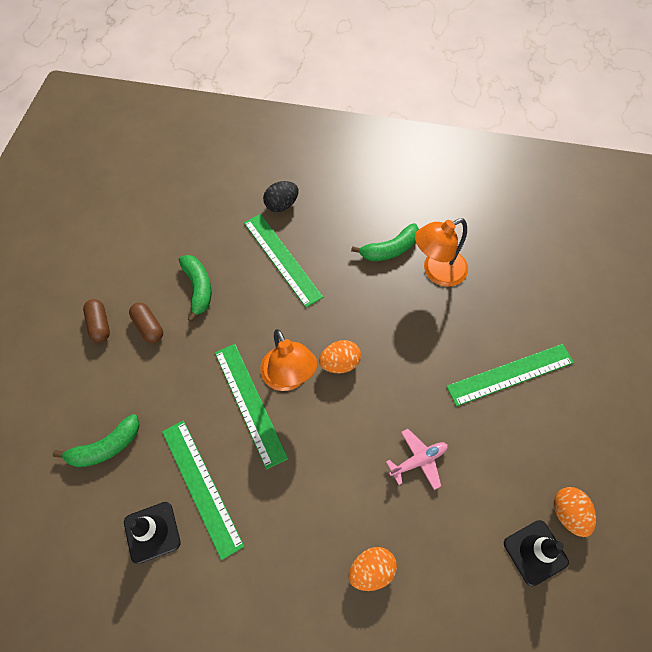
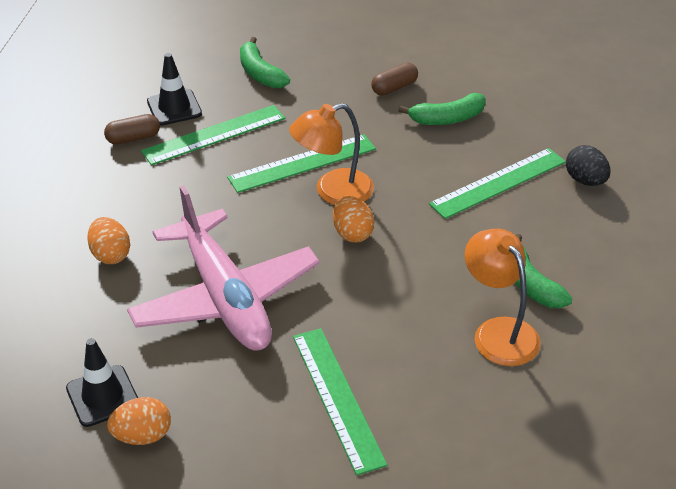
camera: 90 degrees right, 20 degrees down
brown capsule [83,299,110,343] -> brown capsule moved to [104,114,160,145]
pink plane [386,429,448,490] -> pink plane [127,185,319,351], size x2.49

